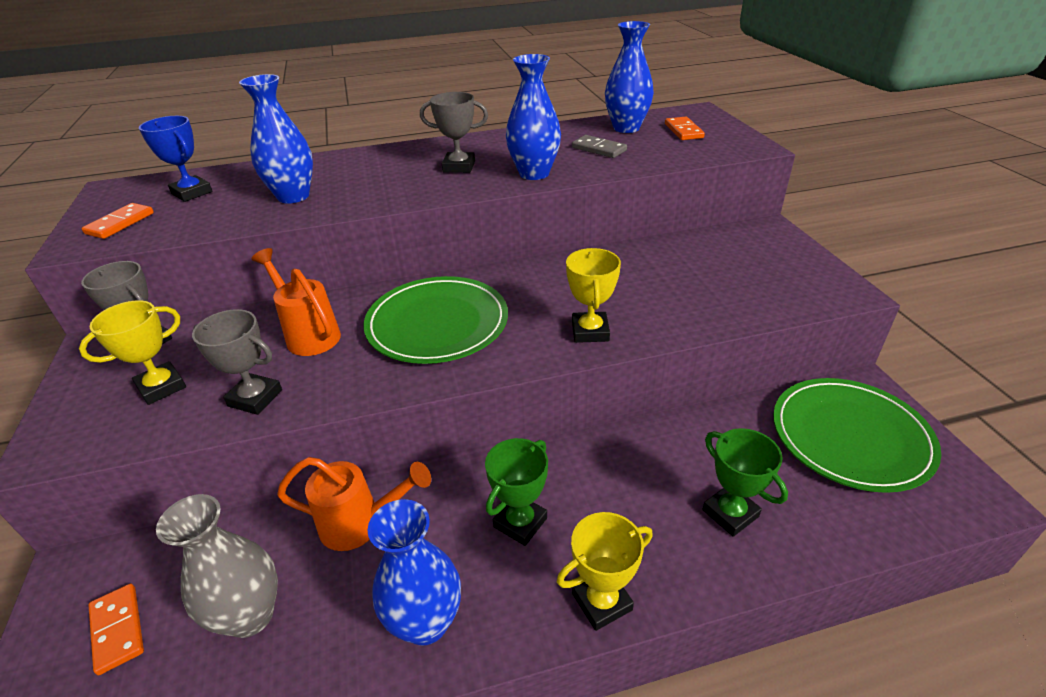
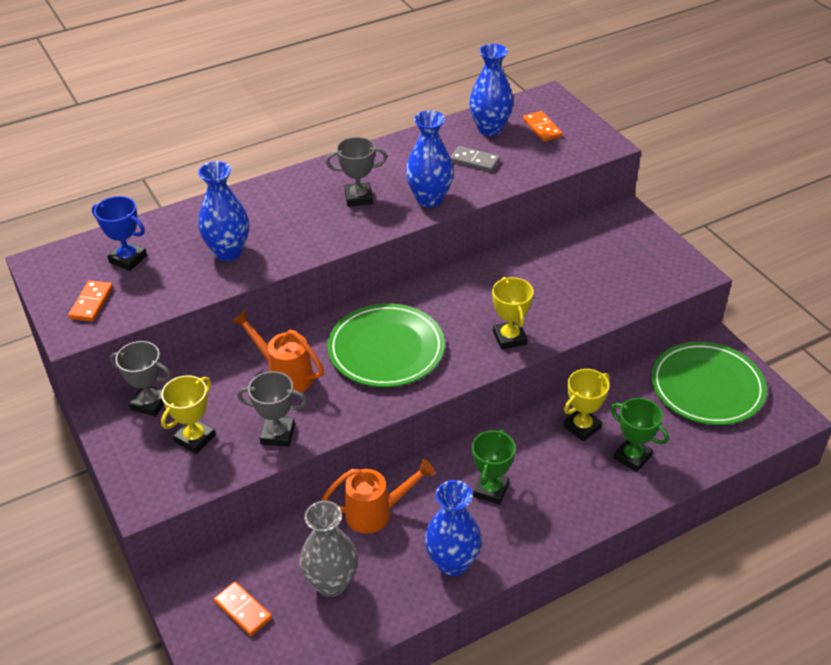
camera: 15 degrees left, 5 degrees up
yellow trophy [557,512,653,631] -> yellow trophy moved to [563,369,610,441]

